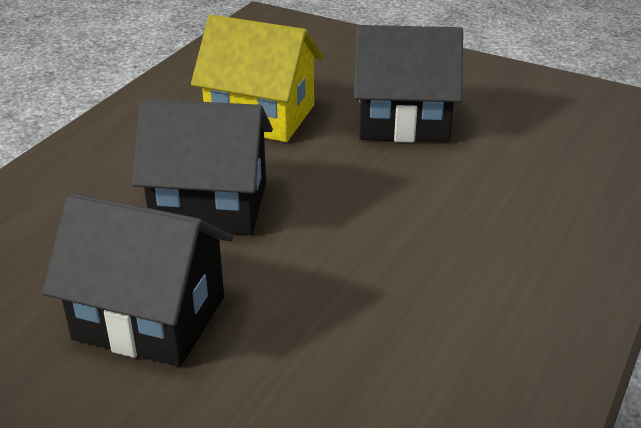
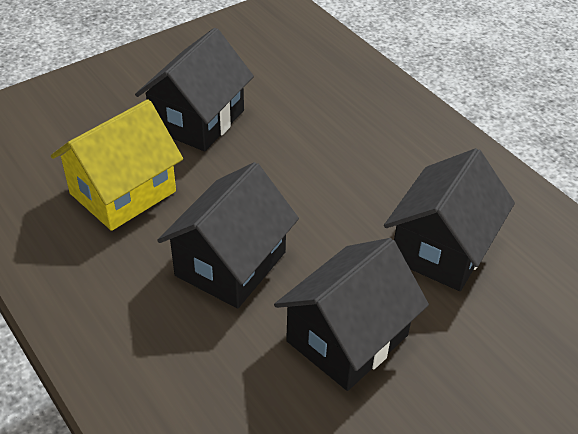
camera: 65 degrees left, 10 degrees up
none -> black house [384,148,515,291]

